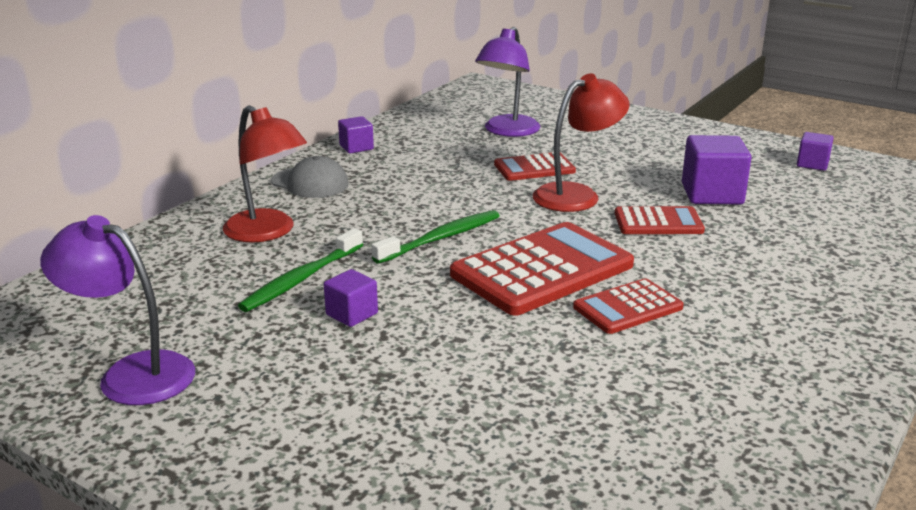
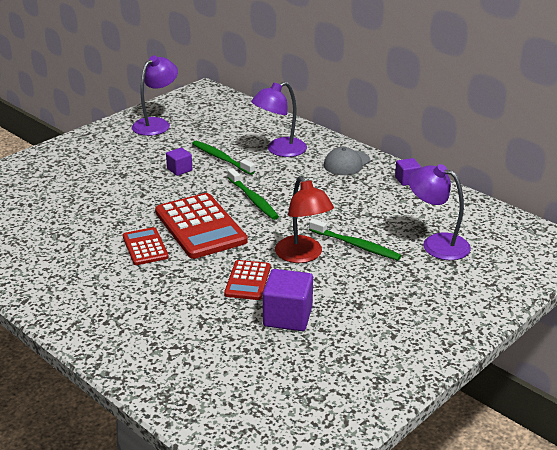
camera: 100 degrees right, 5 degrees up
red lamp [223,105,307,242] -> purple lamp [251,82,307,157]
red calculator [494,152,576,181] -> green toothbrush [309,219,401,260]
purple cube [797,132,834,171] -> none

